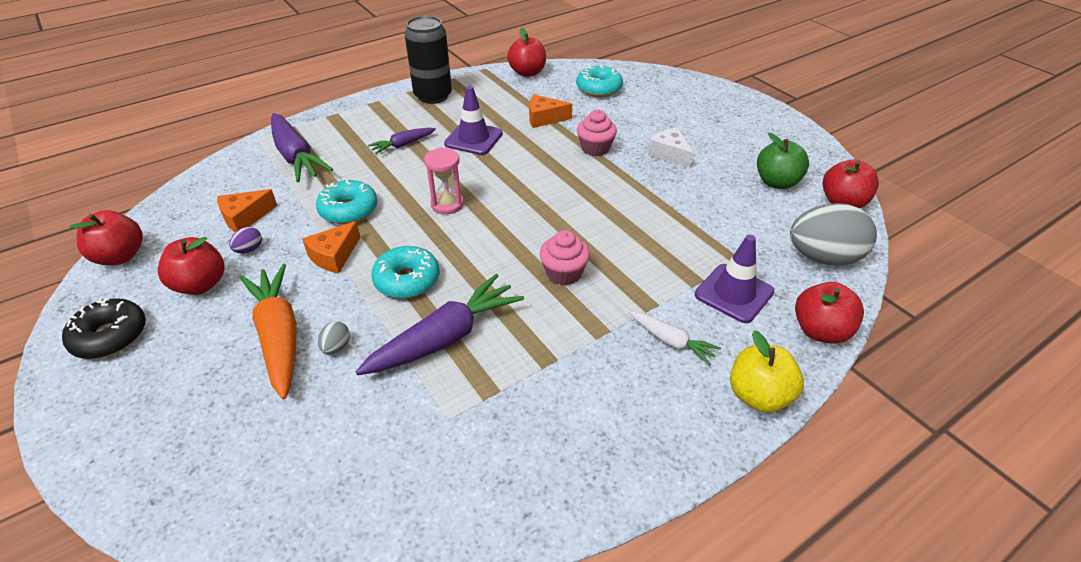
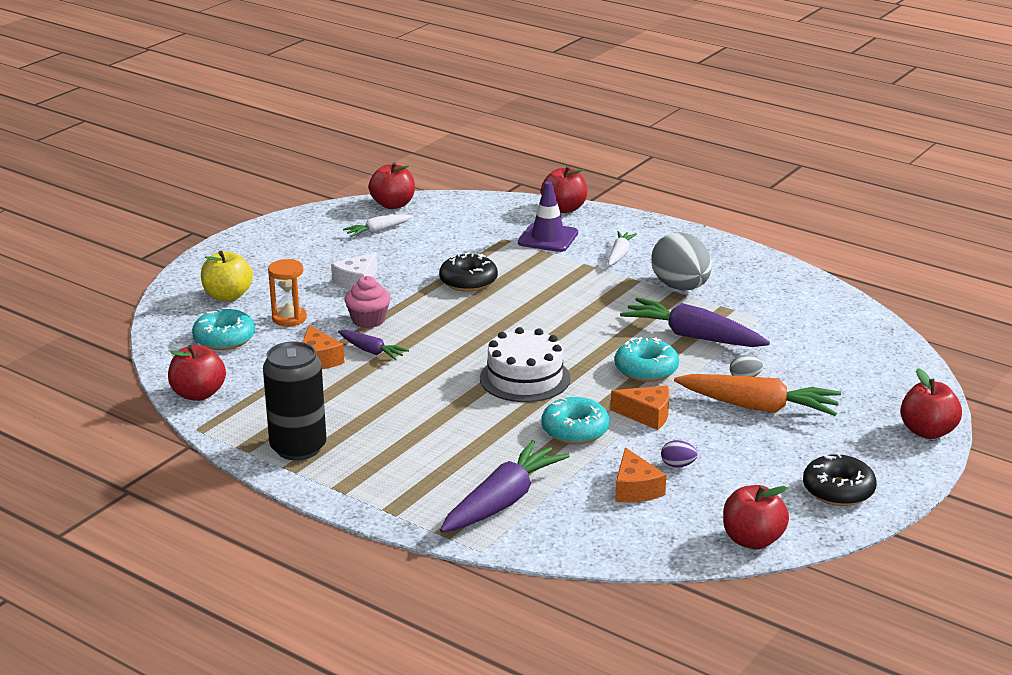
camera: 110 degrees left, 15 degrees down
red apple [158,237,224,295] -> red apple moved to [900,368,962,439]
orange cheese [217,189,277,232] -> orange cheese turned 45 degrees clockwise [615,447,666,503]
orange carrot [239,264,297,399] -> orange carrot turned 120 degrees counterclockwise [674,374,841,416]
purple carrot [368,128,436,154] -> purple carrot moved to [338,330,409,360]
pink hourglass [424,147,464,214] -> white cake [480,327,571,402]
purple traffic cone [444,86,503,155] -> none
pink cupcake [540,230,590,285] -> none
yellow apple [730,330,804,413] -> yellow apple moved to [201,251,253,301]
green apple [757,133,809,189] -> white carrot [343,214,412,237]
grey egg [790,203,877,266] -> grey egg moved to [651,232,712,290]
none -> orange hourglass [268,259,307,326]
none -> black donut [439,252,498,292]

